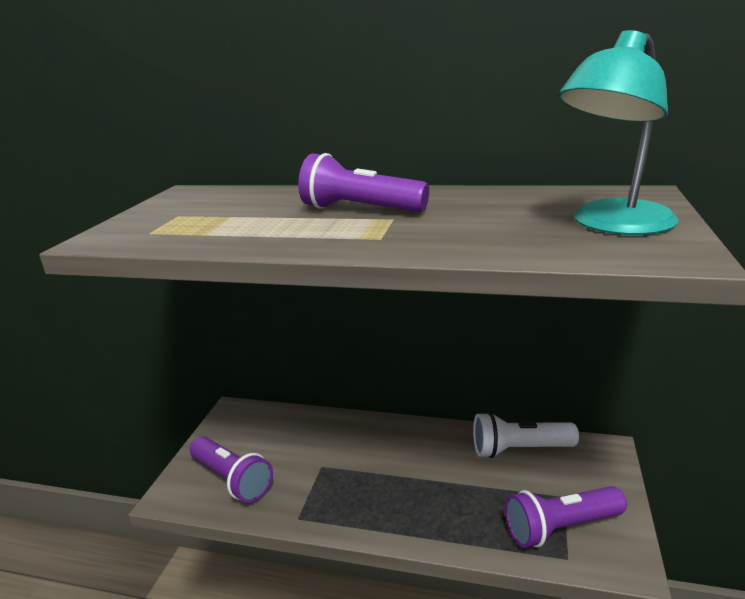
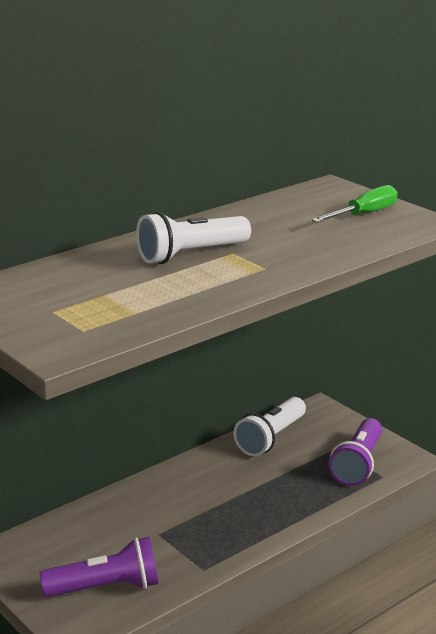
camera: 55 degrees left, 0 degrees up
purple flashlight [298,153,429,212] -> white flashlight [136,212,251,264]
turquoise lamp [559,30,678,235] -> green screwdriver [312,185,398,222]

